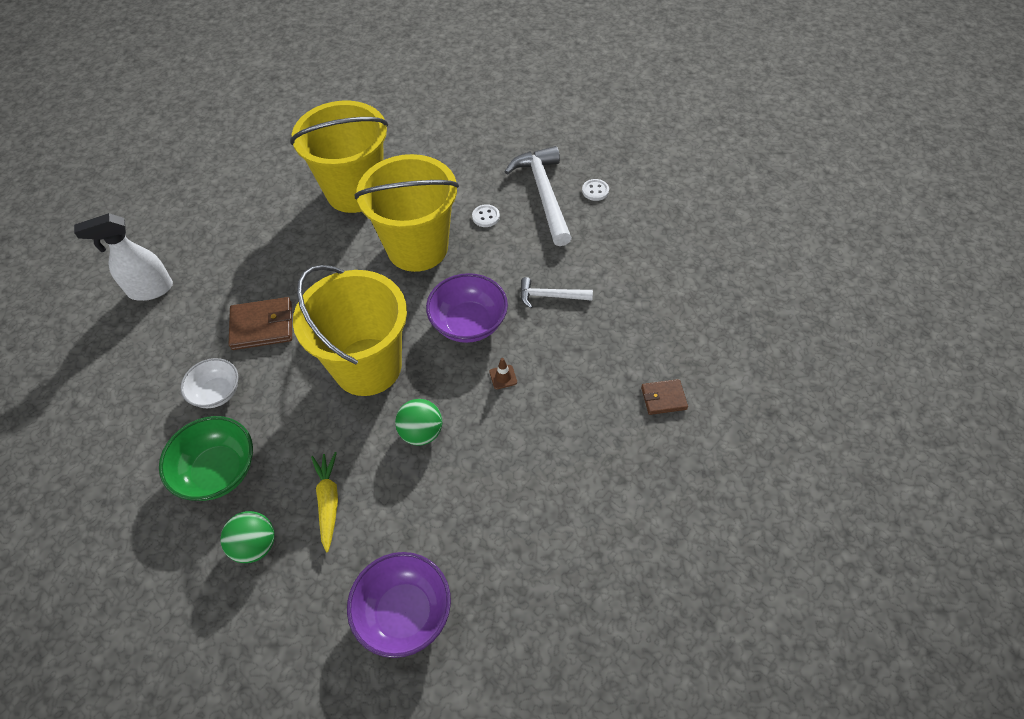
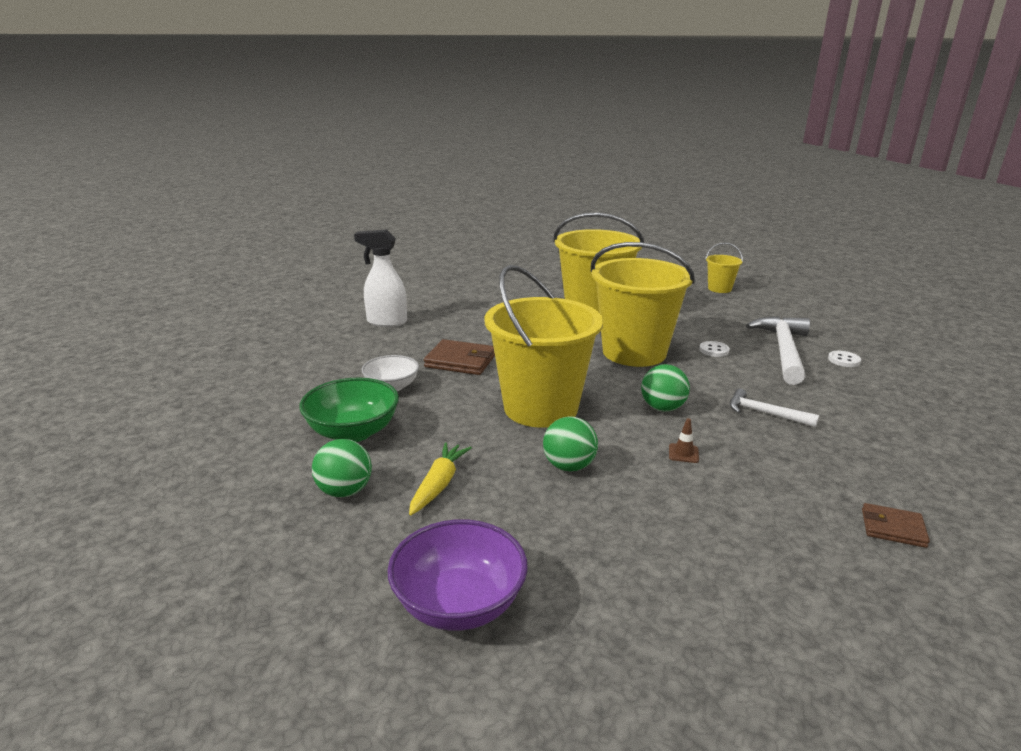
camera: 25 degrees right, 30 degrees down
purple bowl [426,273,508,343] -> green ball [641,364,690,412]
none -> yellow bucket [705,243,743,293]

